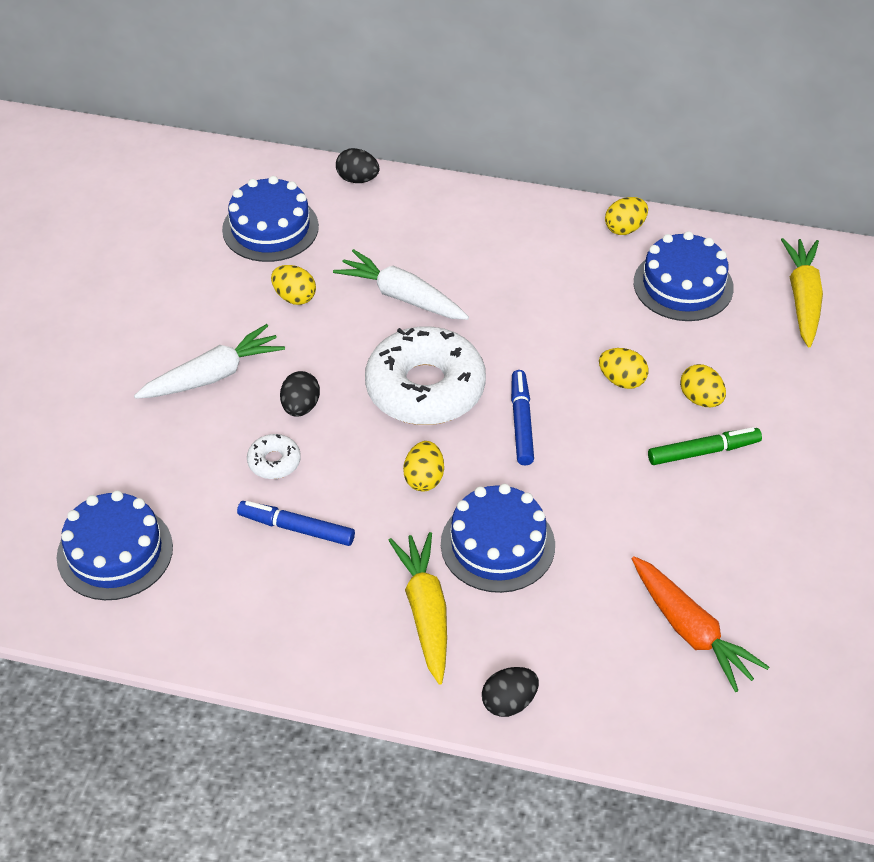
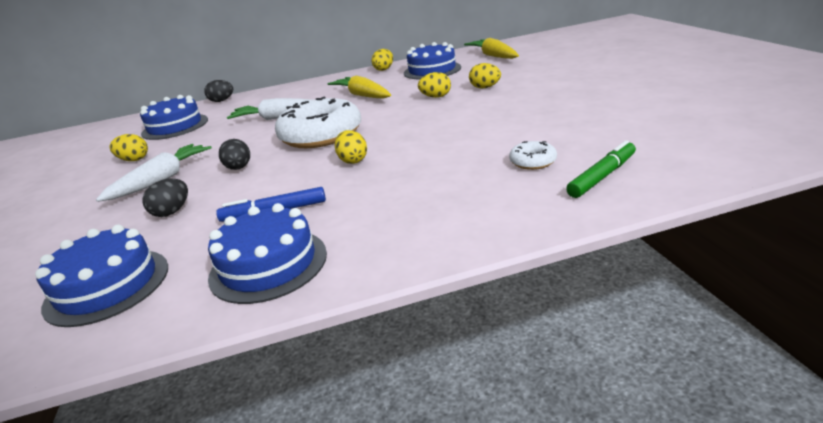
camera: 25 degrees left, 20 degrees down
white donut [247,434,301,479] -> white donut moved to [509,141,557,170]
yellow egg [271,265,316,305] -> yellow egg moved to [110,134,148,161]
yellow carrot [388,532,447,685] -> yellow carrot moved to [328,76,391,99]
blue cake [441,484,555,593] -> blue cake moved to [208,203,327,304]
black egg [482,667,539,717] -> black egg moved to [142,179,188,217]
blue marker [511,370,534,466] -> none
orange carrot [632,556,769,692] -> none
green marker [648,427,762,465] -> green marker moved to [566,140,636,198]

